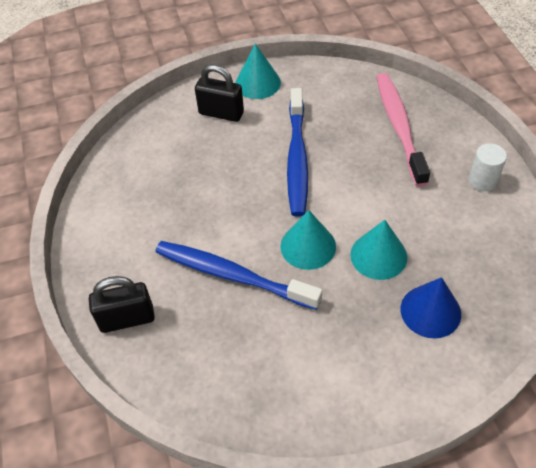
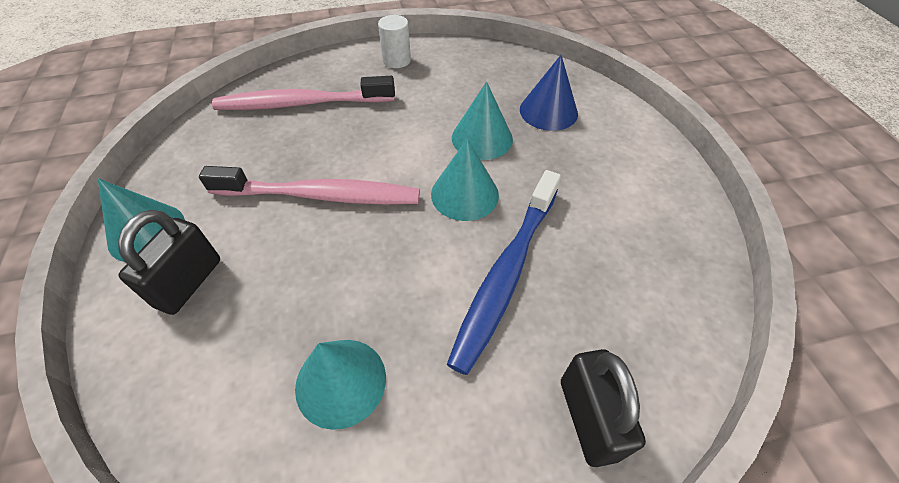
camera: 90 degrees left, 0 degrees up
blue toothbrush [287,88,308,216] -> pink toothbrush [199,166,420,205]
none -> turquoise cone [295,340,386,430]

